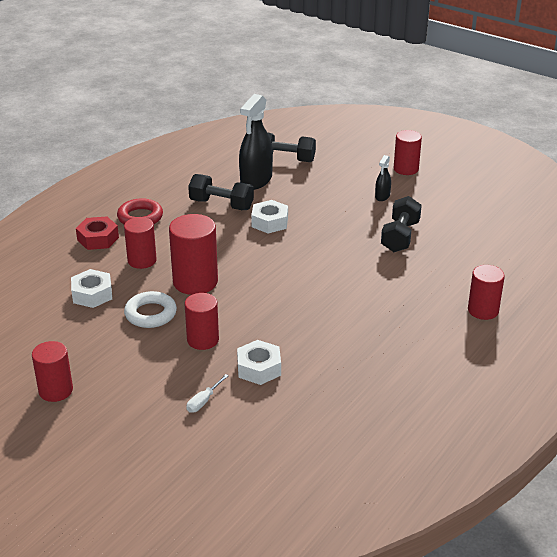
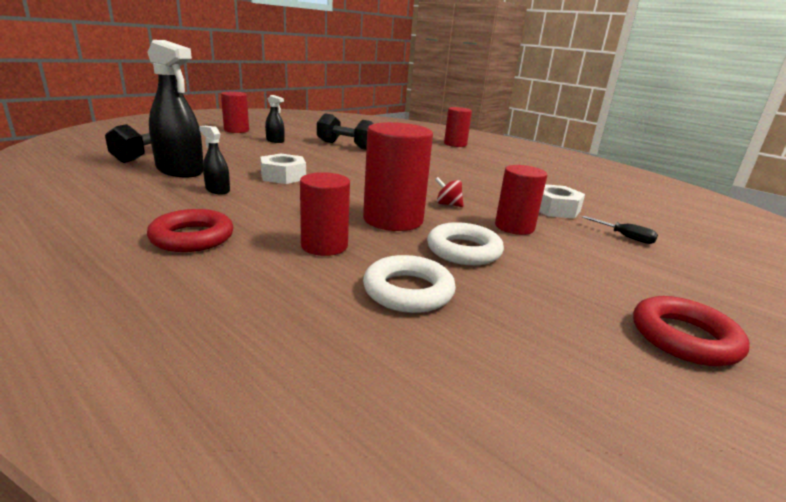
camera: 85 degrees left, 10 degrees down
red cylinder [32,341,73,402] -> red ring [633,296,750,366]
white nut [71,269,112,308] -> white ring [363,255,456,313]
red nut [76,216,119,250] -> none
white screwdriver [186,374,229,413] -> black screwdriver [582,216,658,244]
black dumbbell [188,174,254,210] -> black spray bottle [199,126,230,194]
none -> red spinning top [435,177,464,207]

